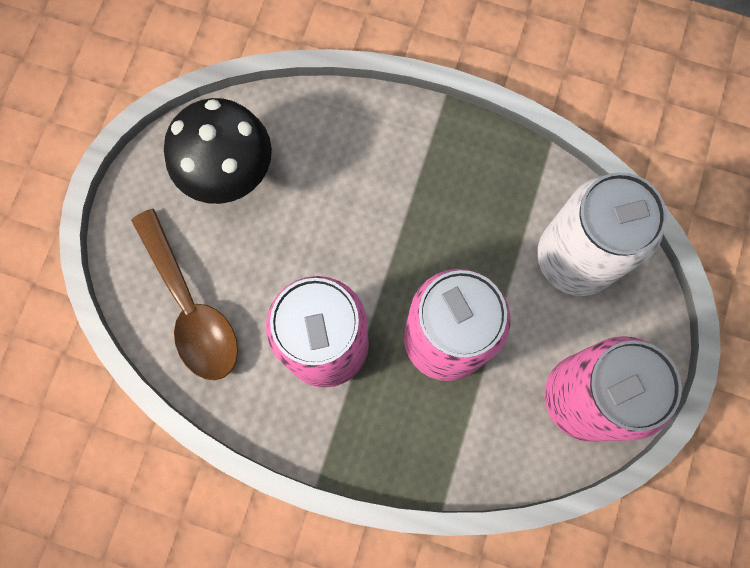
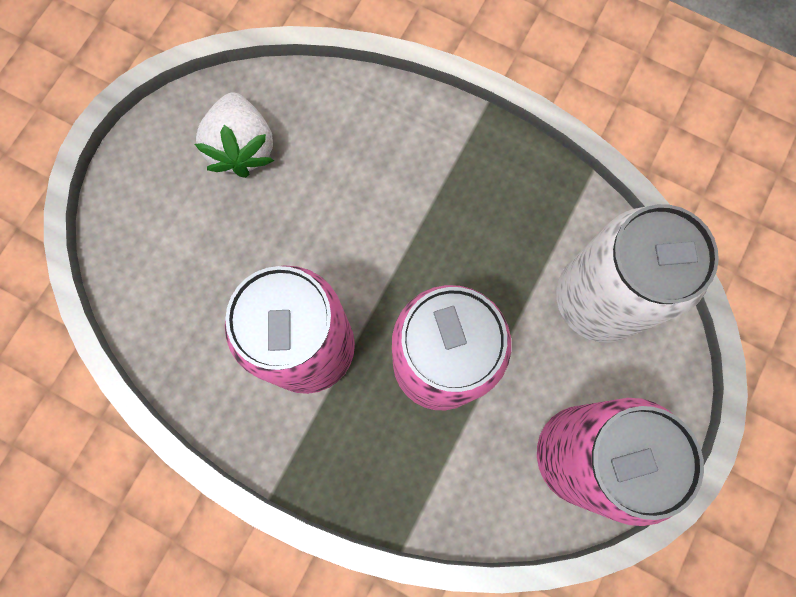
camera: 10 degrees right, 0 degrees up
brown spoon [131,209,238,380] -> none
black mushroom [164,98,272,204] -> white strawberry [195,93,274,178]

